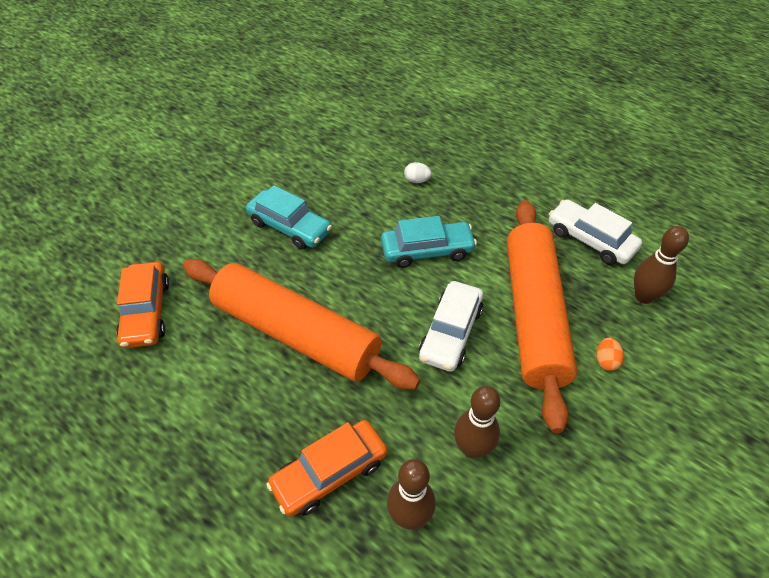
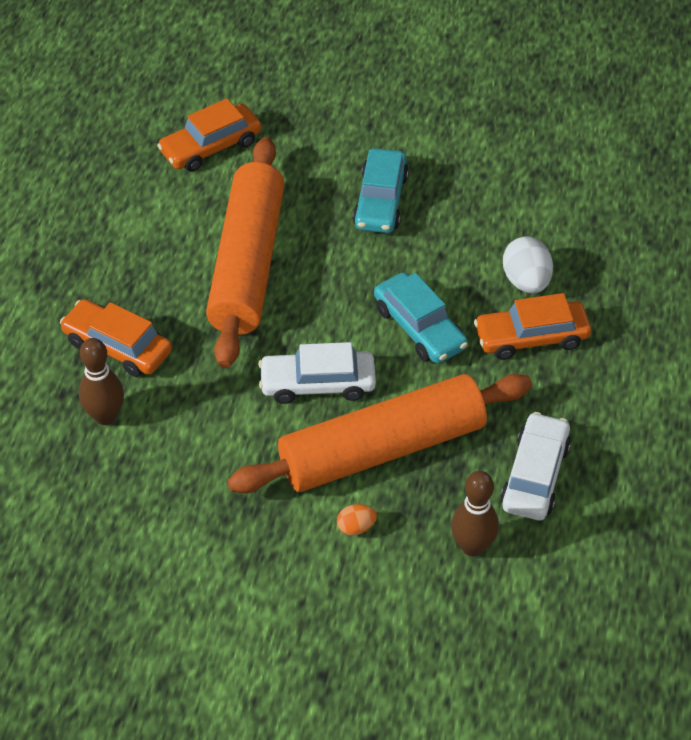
camera: 65 degrees right, 0 degrees up
white egg [404,162,432,183] -> white egg [503,236,553,293], size x1.79
brown bowling pin [454,386,500,459] -> none
none -> orange car [474,293,591,360]

